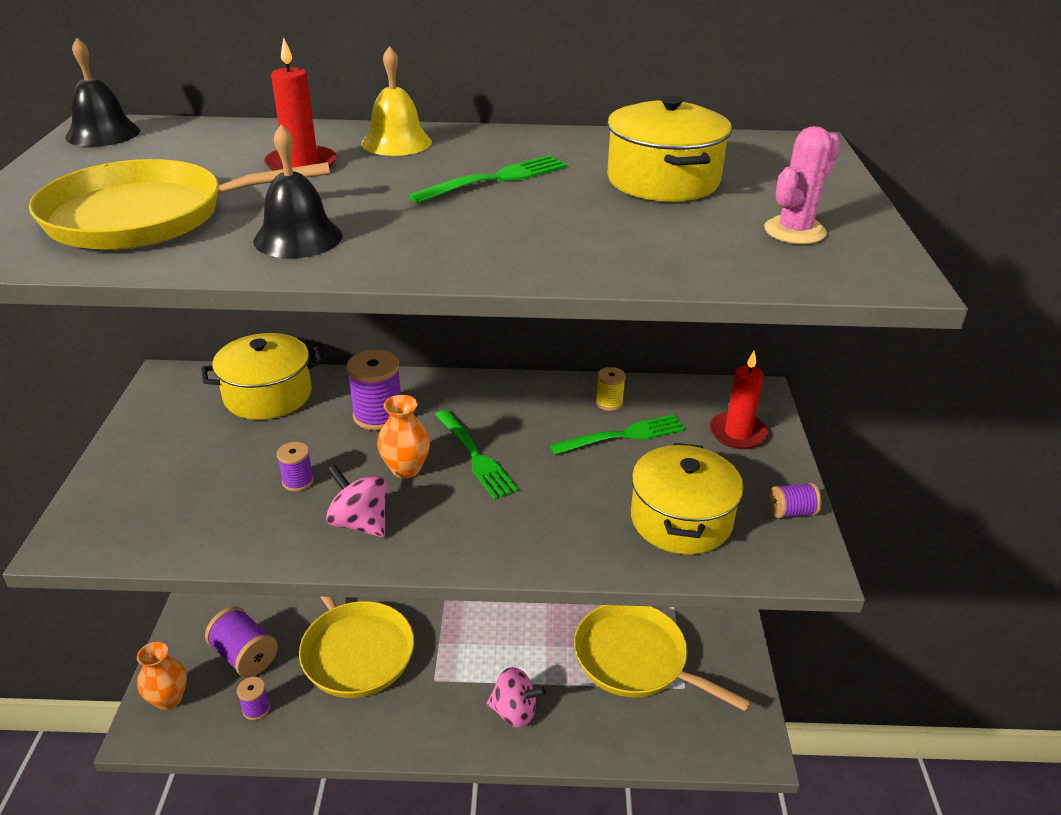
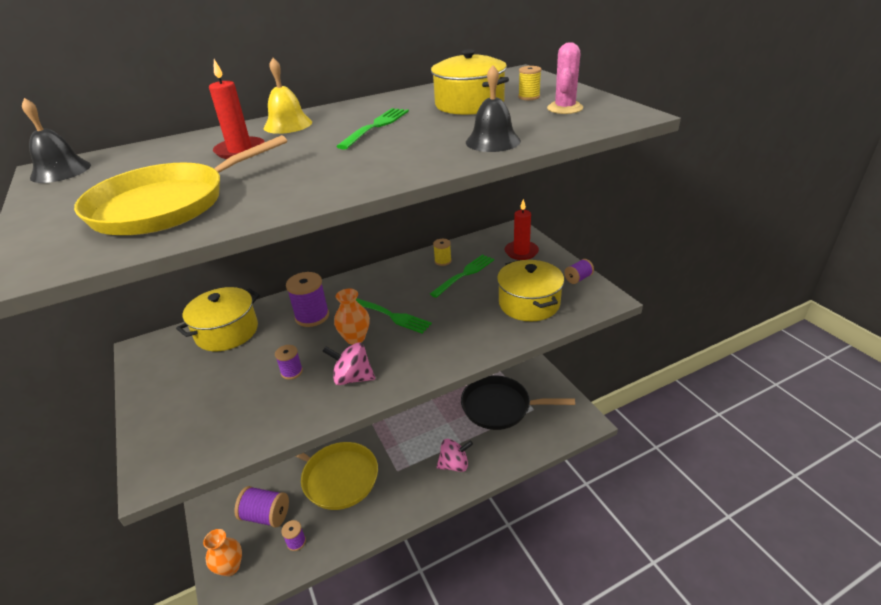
camera: 25 degrees left, 0 degrees up
black bell [253,124,343,258] -> black bell moved to [466,65,521,152]
yellow pan [574,605,752,712] -> black pan [461,375,575,430]
none -> yellow spool [518,66,541,100]

